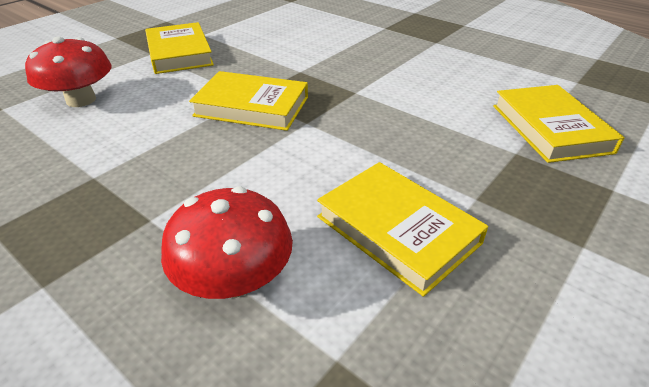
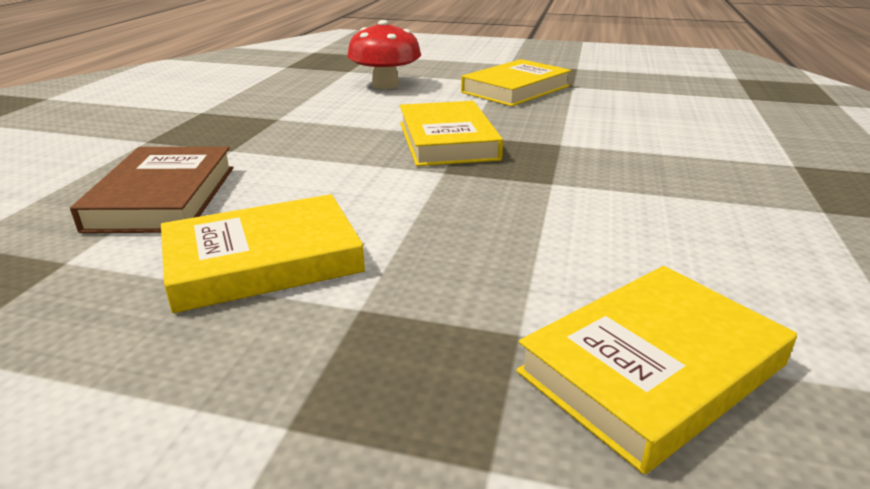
camera: 65 degrees right, 10 degrees down
red mushroom [161,186,293,299] -> brown book [70,146,233,233]
yellow book [317,162,488,297] -> yellow book turned 45 degrees clockwise [161,194,365,313]

